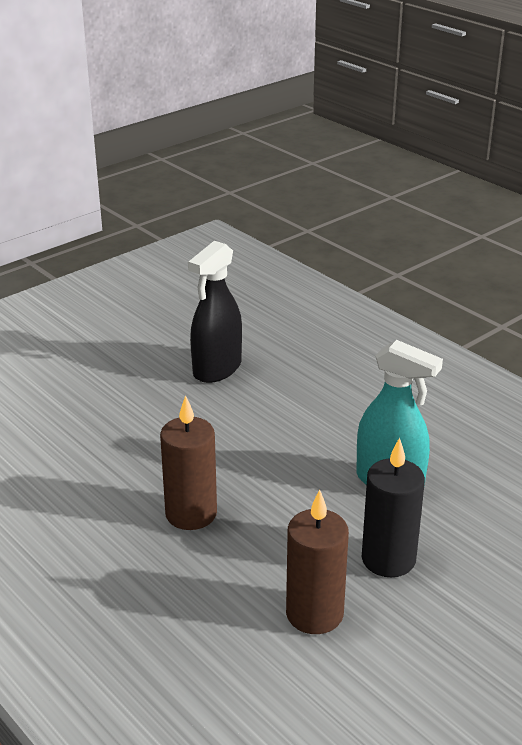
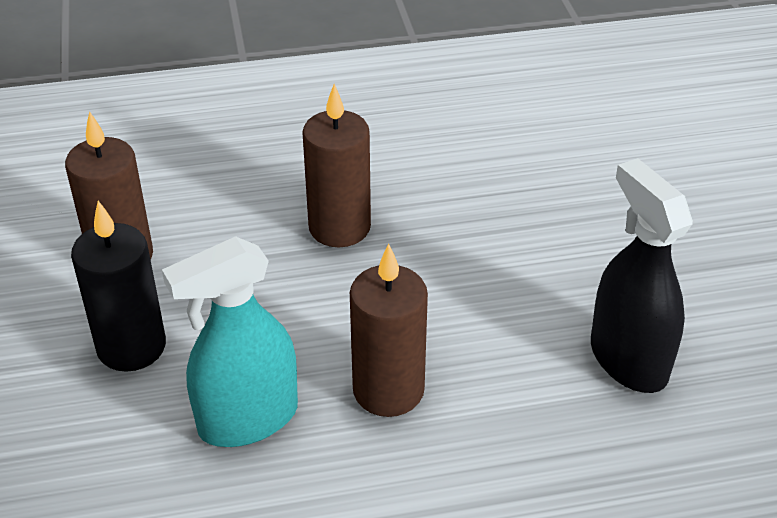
camera: 120 degrees right, 10 degrees up
none -> brown candle [350,244,428,417]

